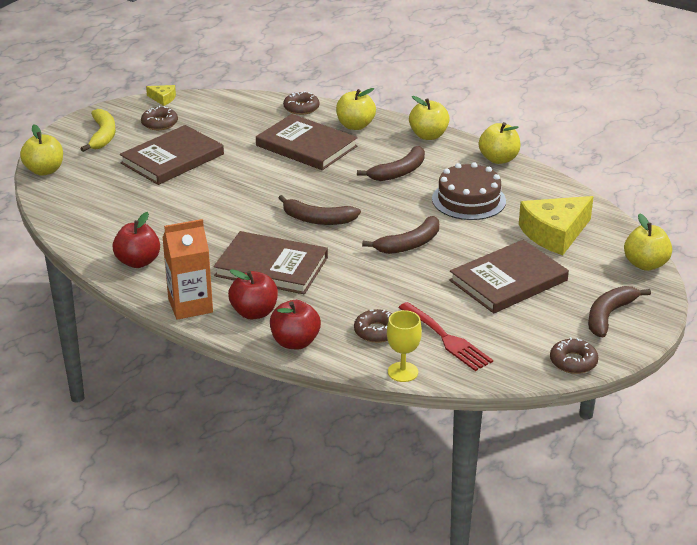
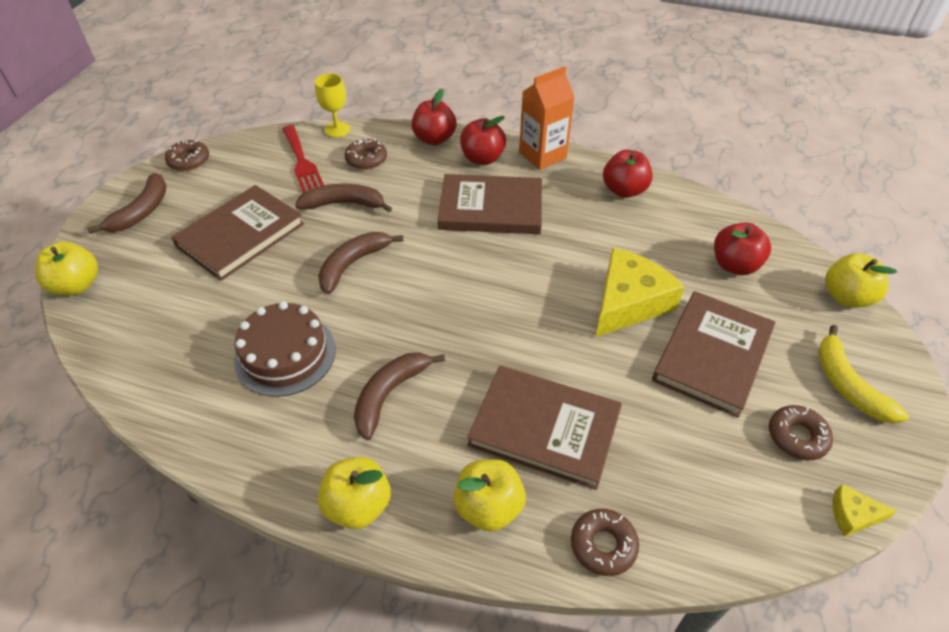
camera: 165 degrees right, 15 degrees up
brown banana [279,195,361,225] -> brown banana moved to [295,184,392,212]
red fork [398,302,493,371] -> red fork turned 150 degrees counterclockwise [282,125,324,193]
yellow apple [479,122,521,164] -> none
yellow cheese [519,196,594,255] -> yellow cheese moved to [596,248,685,337]
none -> red apple [714,223,771,275]

